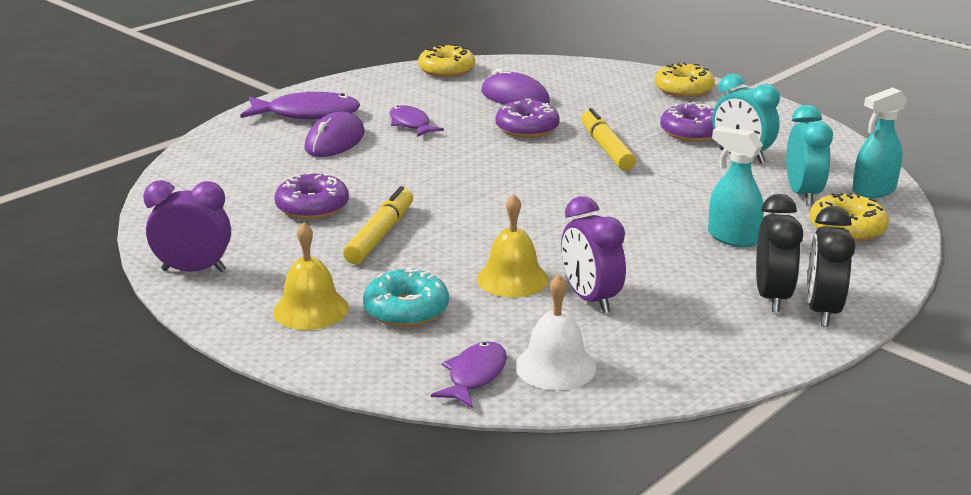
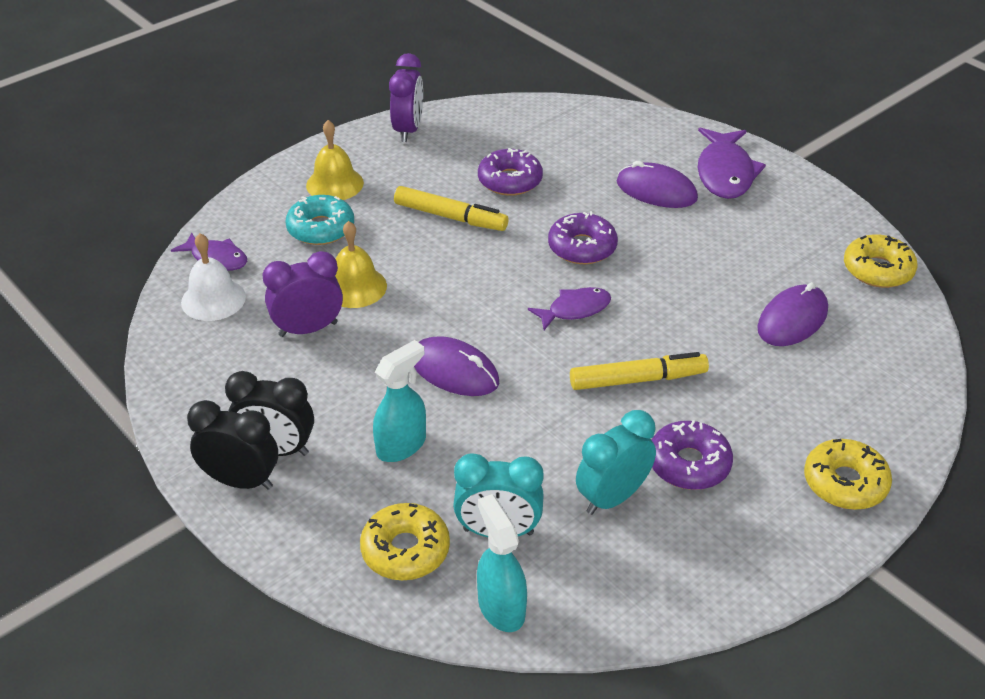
camera: 95 degrees right, 15 degrees up
purple fish [390,105,444,137] -> purple fish moved to [528,287,611,330]
purple donut [495,99,560,138] -> purple donut moved to [548,211,618,264]
none -> purple mouse [414,336,499,396]

